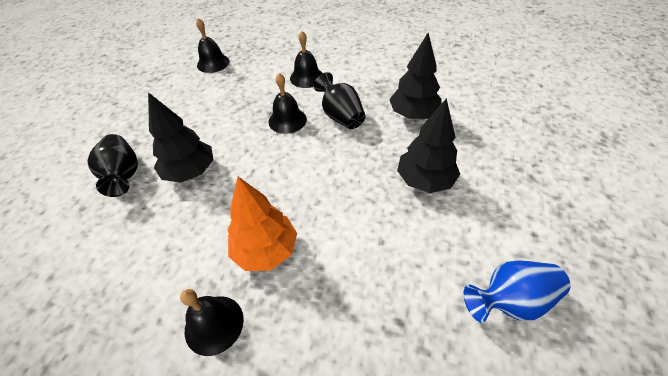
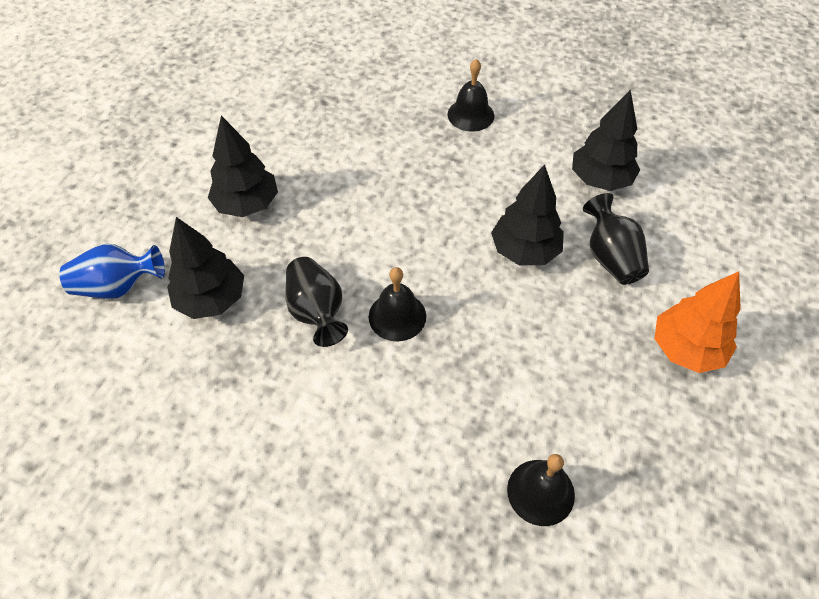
camera: 175 degrees left, 5 degrees up
orange tree [228,177,297,271] -> orange tree moved to [654,271,741,373]
black bell [290,31,322,88] -> none
blue vase [464,260,570,323] -> blue vase moved to [59,244,165,299]
none -> black tree [572,89,640,191]

